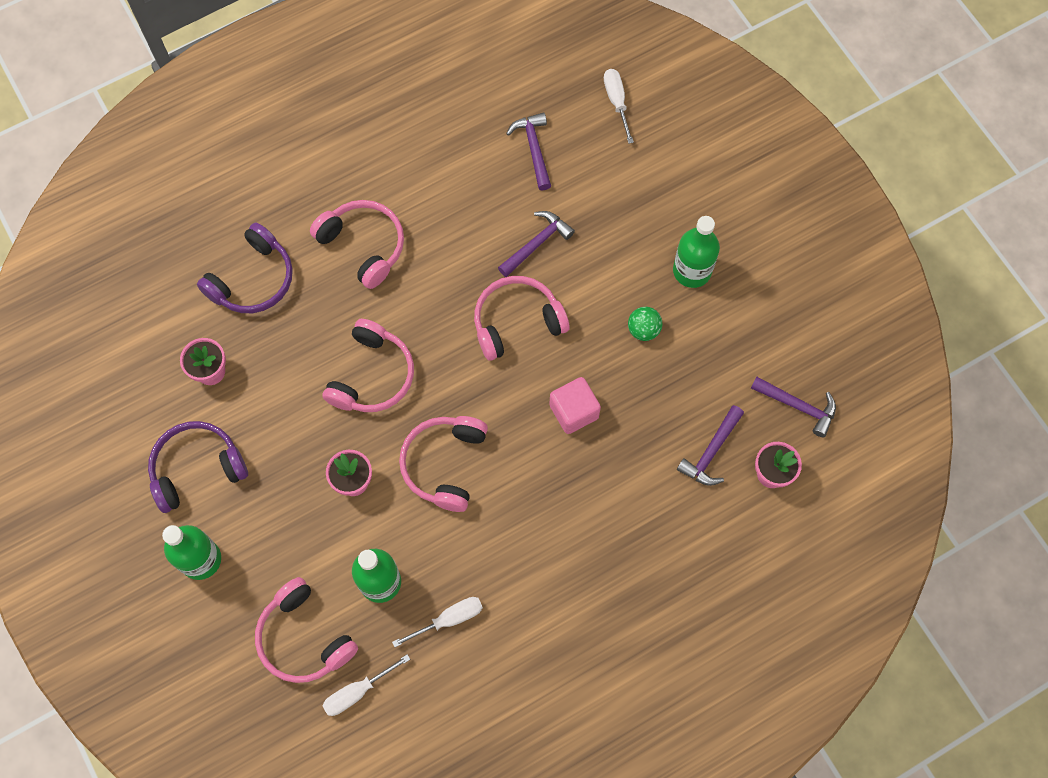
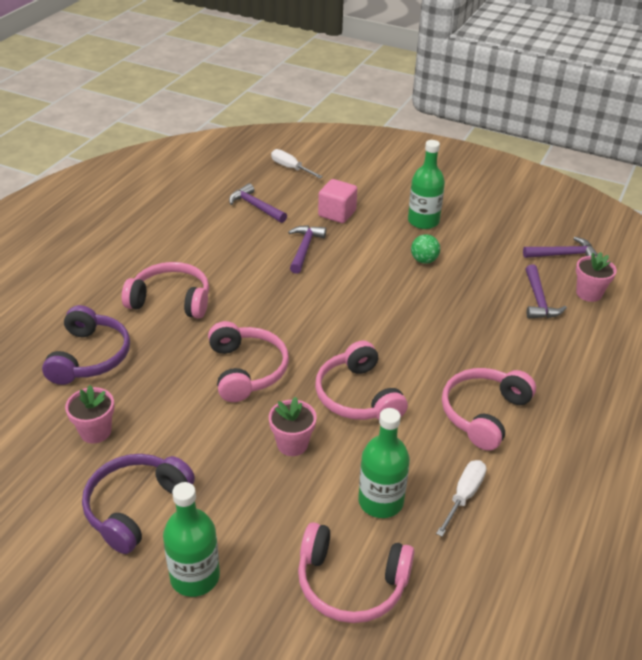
camera: 35 degrees left, 30 degrees down
white screwdriver [323,654,410,716] -> none
pink headphones [474,276,569,361] -> pink headphones moved to [442,368,536,451]
pink cube [549,377,601,434] -> pink cube moved to [318,179,357,223]

